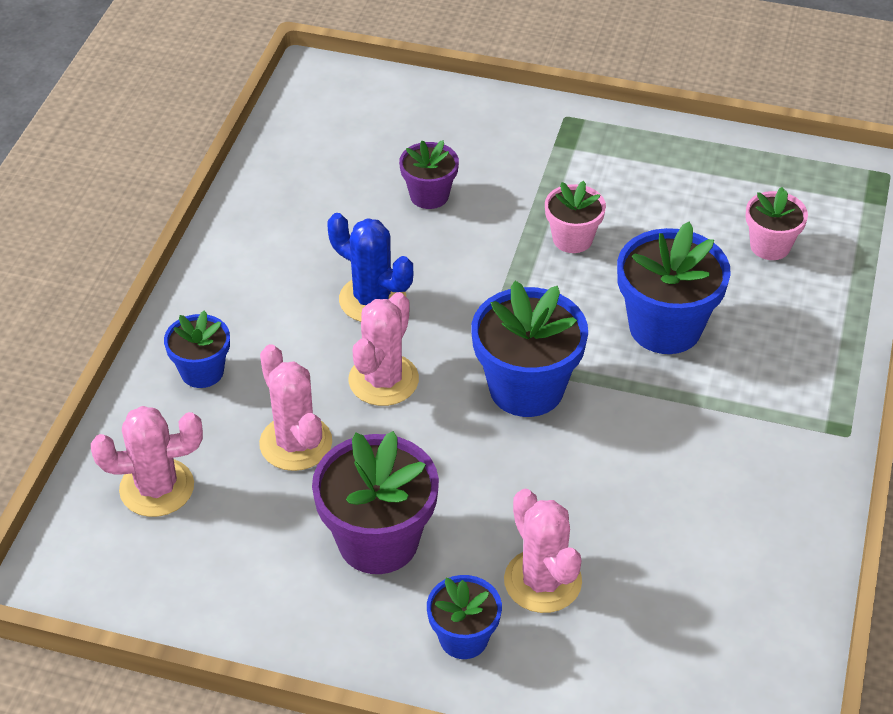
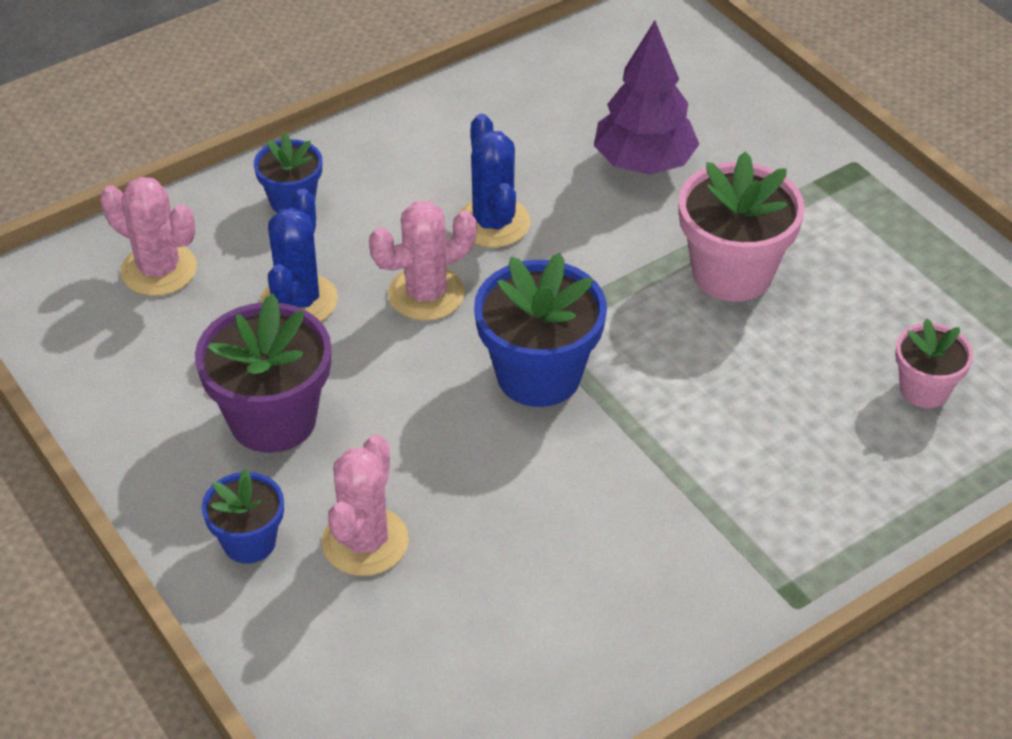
camera: 40 degrees right, 0 degrees up
pink cactus [259,344,332,471] -> blue cactus [260,189,338,322]
purple flower pot [399,140,459,209] -> purple tree [594,20,699,175]
pink flower pot [545,181,606,253] -> pink flower pot [679,151,805,301], size x1.73
blue flower pot [617,222,731,354] -> none

